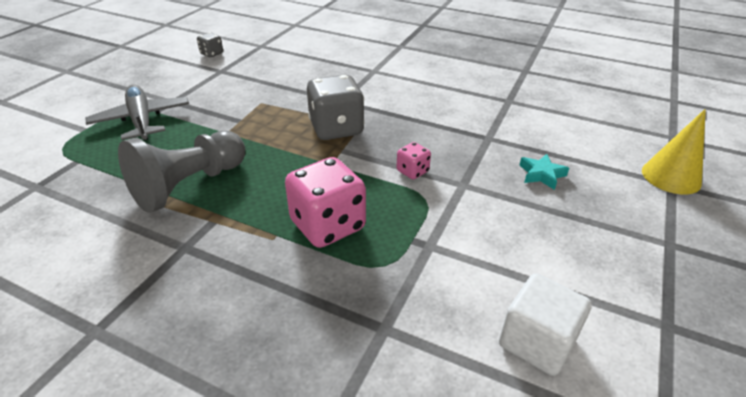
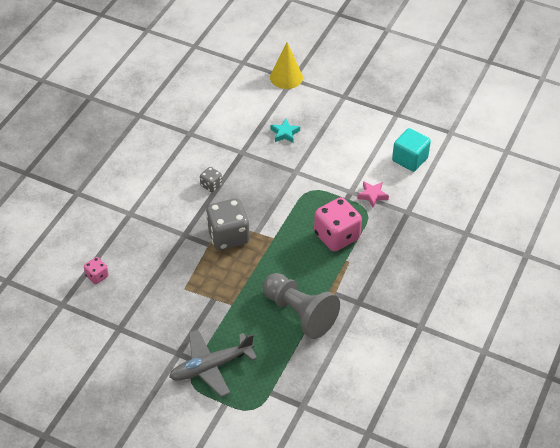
camera: 90 degrees left, 10 degrees up
grey dice [197,32,223,57] -> grey dice moved to [200,167,222,192]
pink dice [396,142,431,179] -> pink dice moved to [84,257,109,284]
white cube [499,273,592,376] -> turquoise cube [392,128,431,172]
none -> pink star [357,181,389,207]

